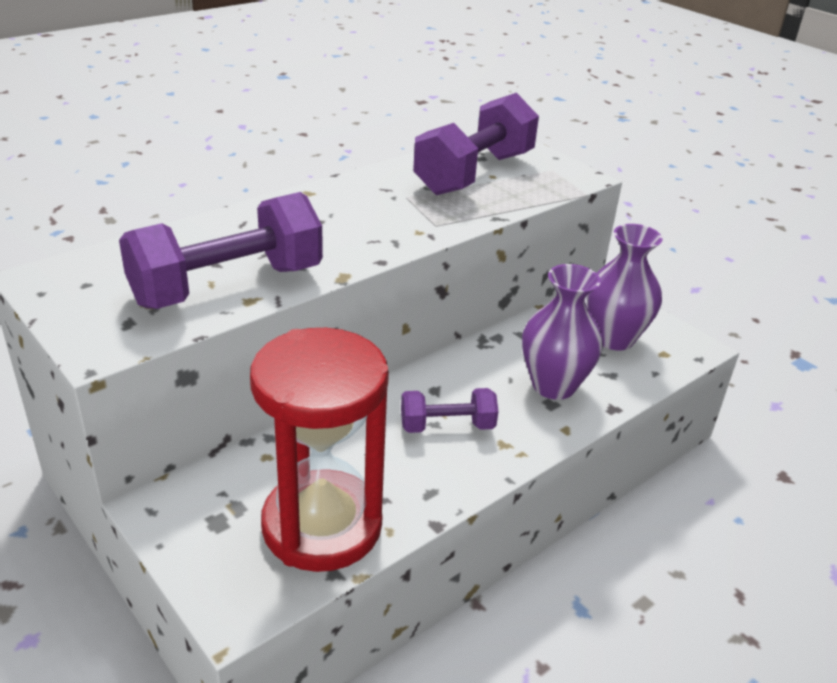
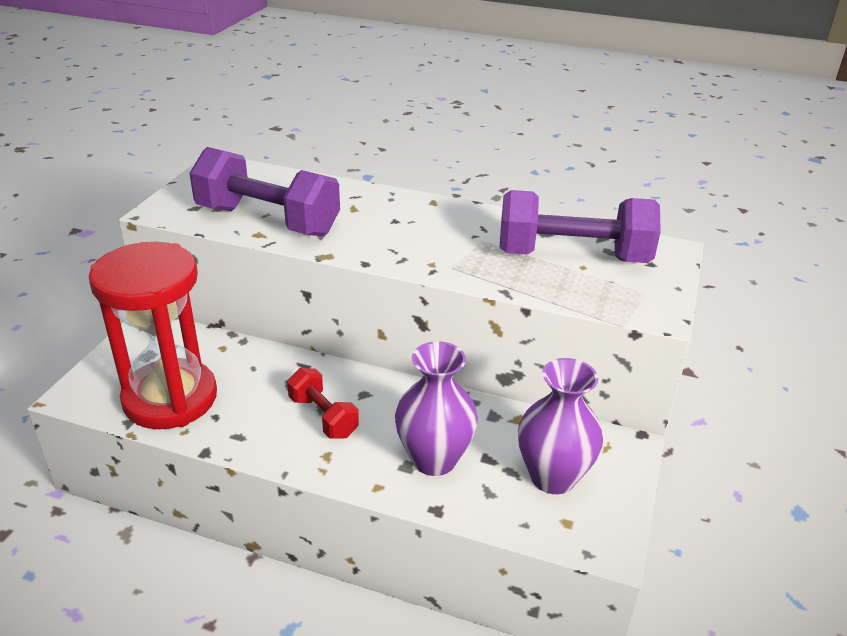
camera: 60 degrees right, 0 degrees up
purple dumbbell [401,388,499,433] -> red dumbbell [287,368,359,439]

